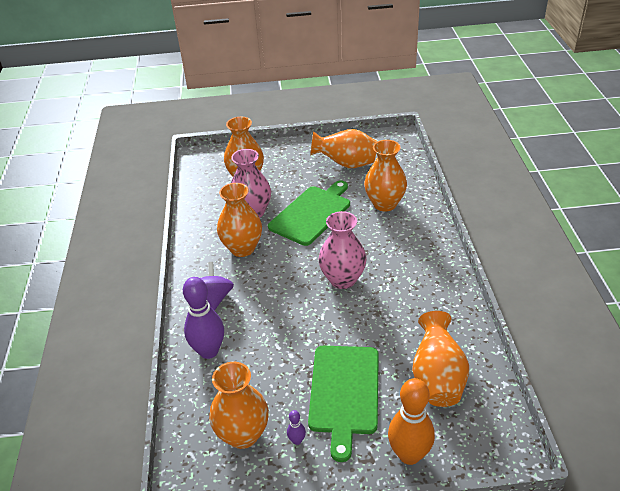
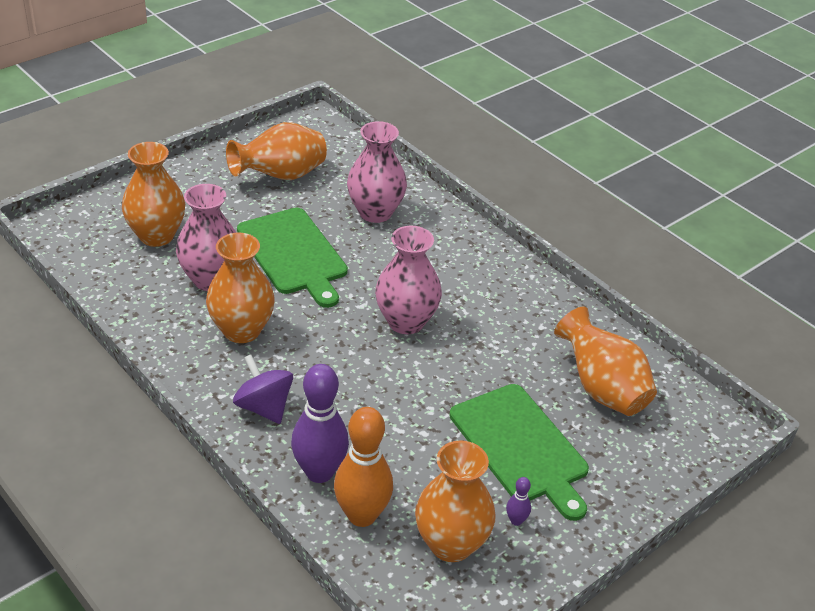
camera: 40 degrees left, 0 degrees up
green cutting board [268,180,350,246] -> green cutting board turned 150 degrees clockwise [237,208,348,308]
orange vase [364,140,407,211] -> pink vase [347,121,407,223]
orange bowling pin [388,378,435,465] -> orange bowling pin moved to [334,407,393,527]

